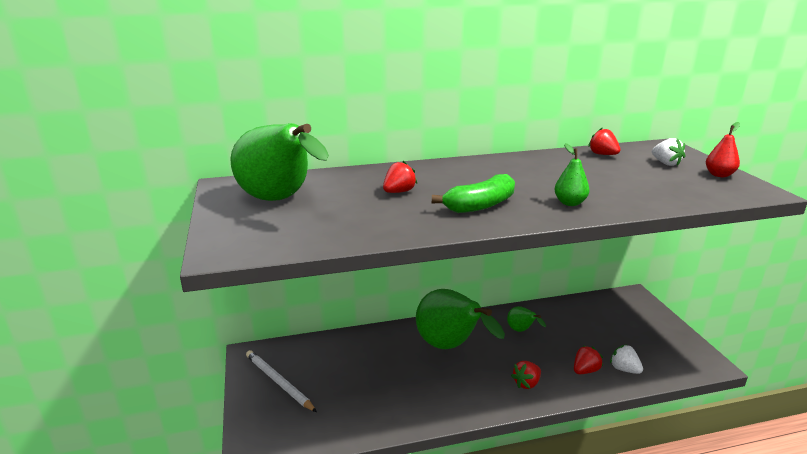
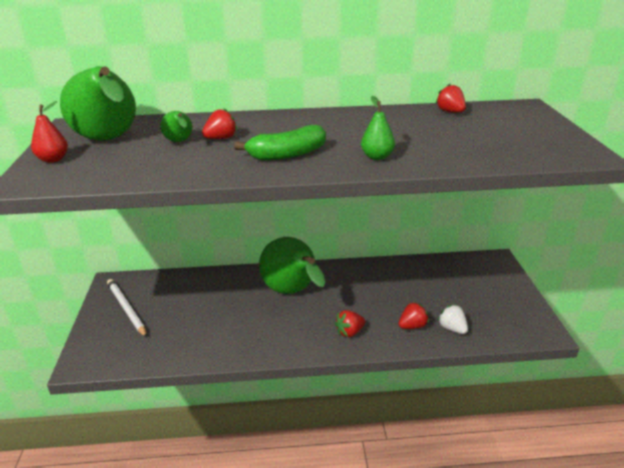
camera: 10 degrees right, 5 degrees up
green pear [507,306,546,332] -> green pear moved to [160,111,192,142]
white strawberry [652,138,685,166] -> none
red pear [706,122,740,177] -> red pear moved to [31,101,68,163]

